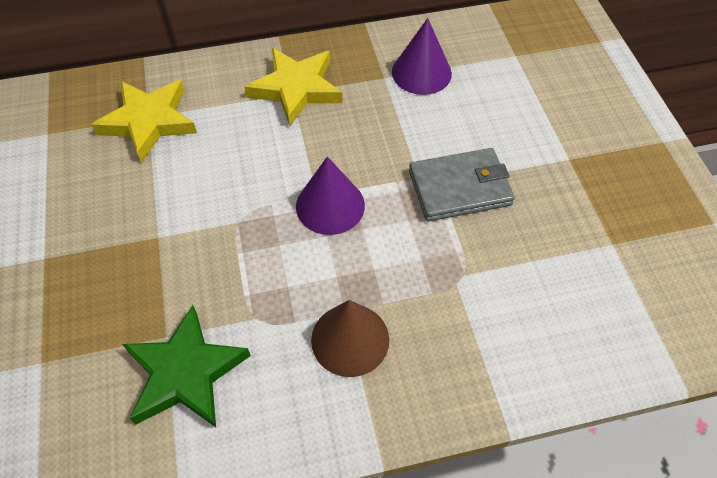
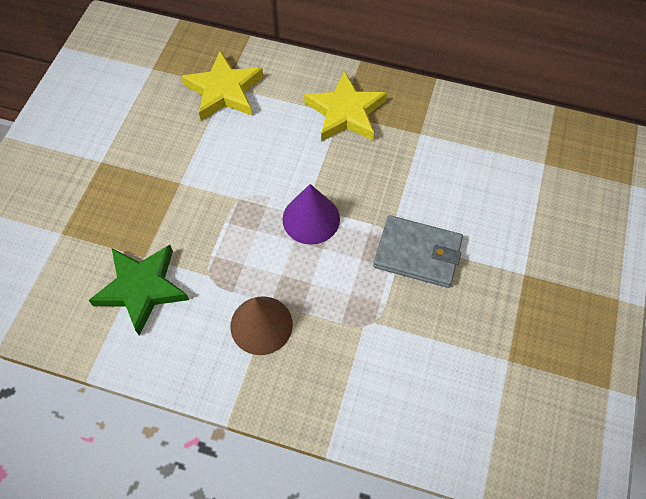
camera: 30 degrees right, 5 degrees up
purple cone [392,18,452,95] -> none

